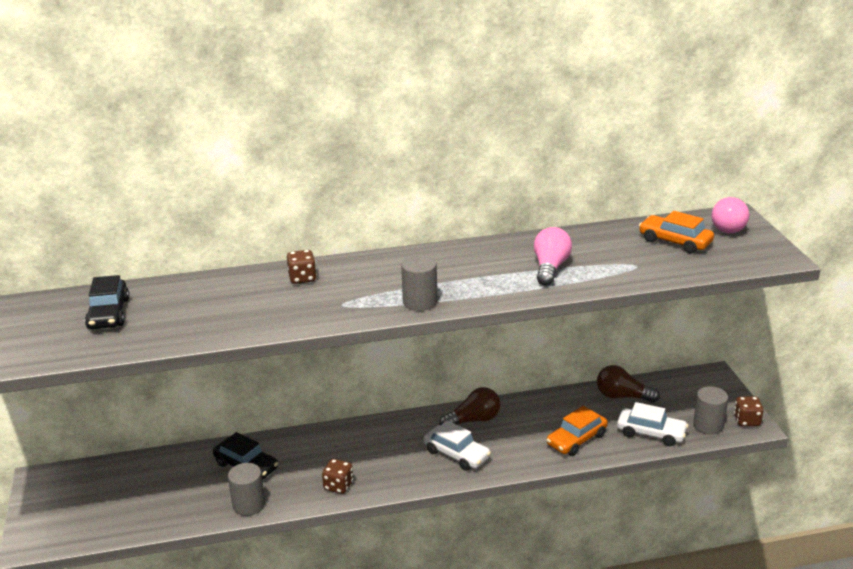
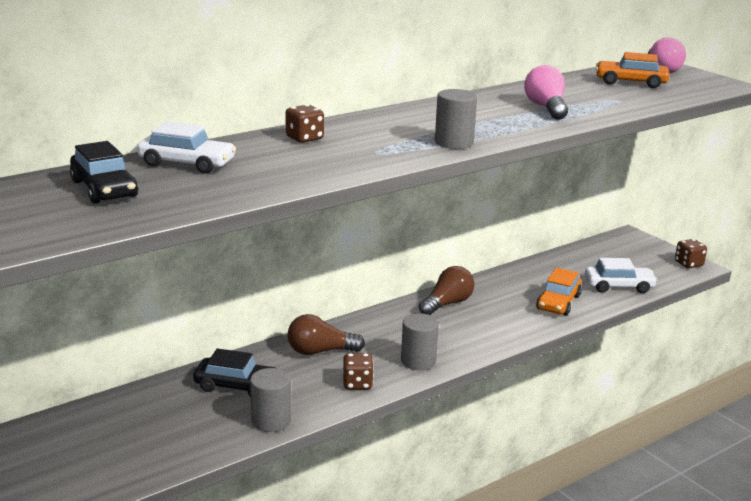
camera: 25 degrees left, 5 degrees down
white car [424,420,491,471] -> white car moved to [137,121,236,174]
brown light bulb [597,365,660,403] -> brown light bulb moved to [288,314,365,355]
grey cylinder [693,386,728,435] -> grey cylinder moved to [401,313,439,370]

